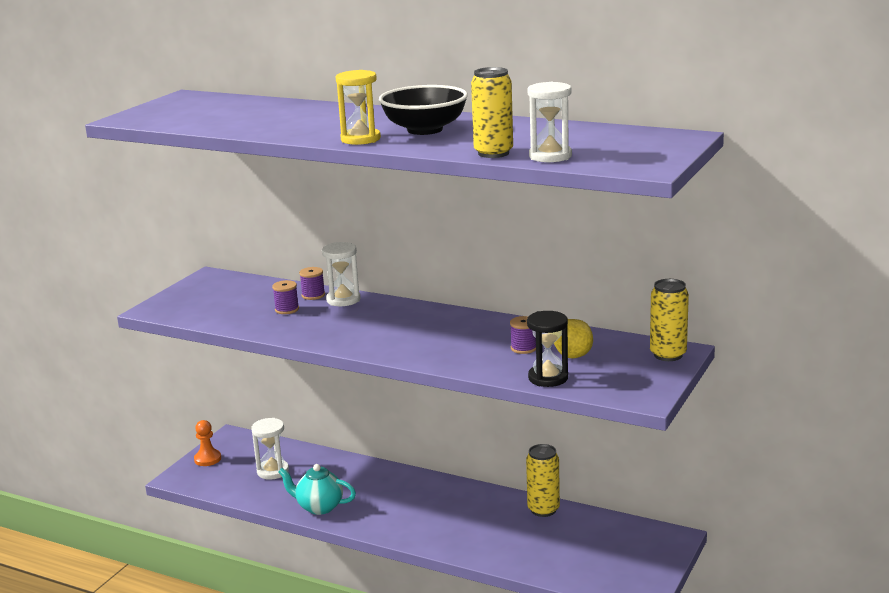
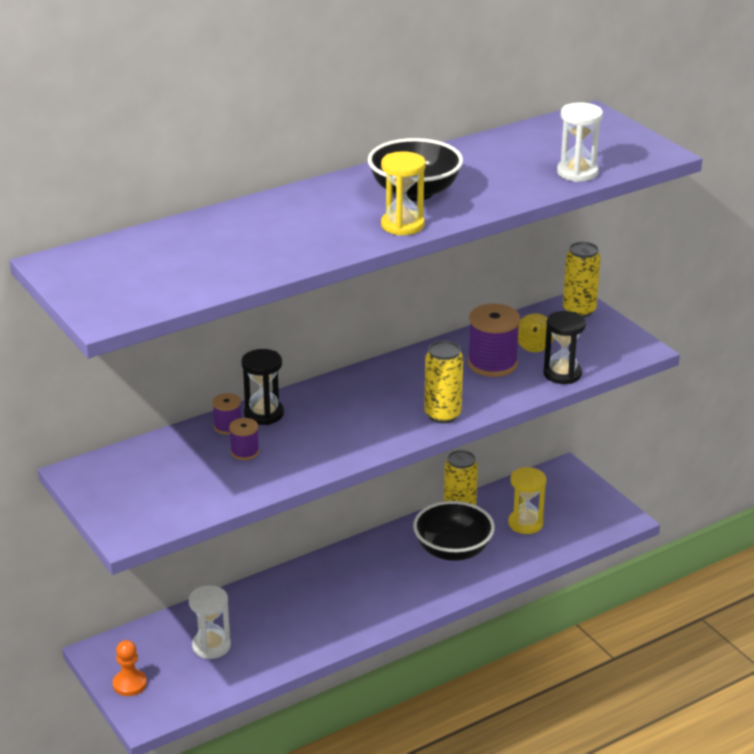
camera: 60 degrees left, 10 degrees up
turquoise teapot [278,464,356,515] -> none
white hourglass [322,242,360,306] -> black hourglass [241,349,284,425]
yellow can [471,67,513,158] -> yellow can moved to [424,340,463,423]
purple spool [510,316,536,354] -> purple spool [468,304,520,377], size x1.88
none -> black bowl [413,501,495,561]
none -> yellow hourglass [508,467,546,534]

